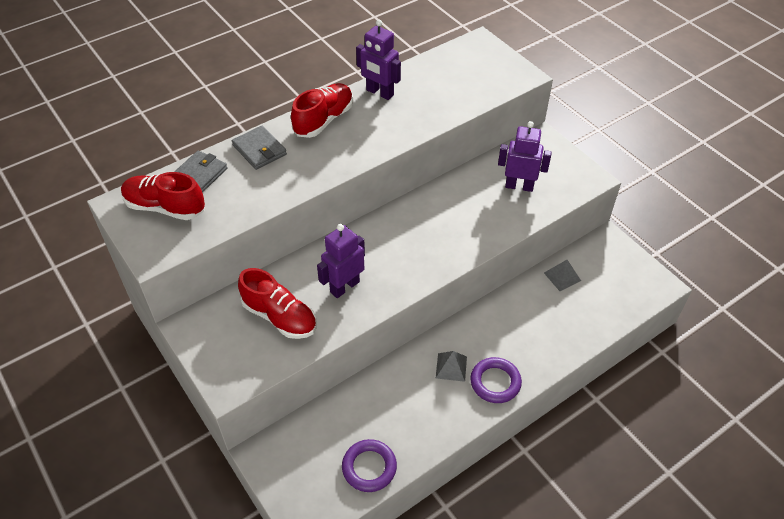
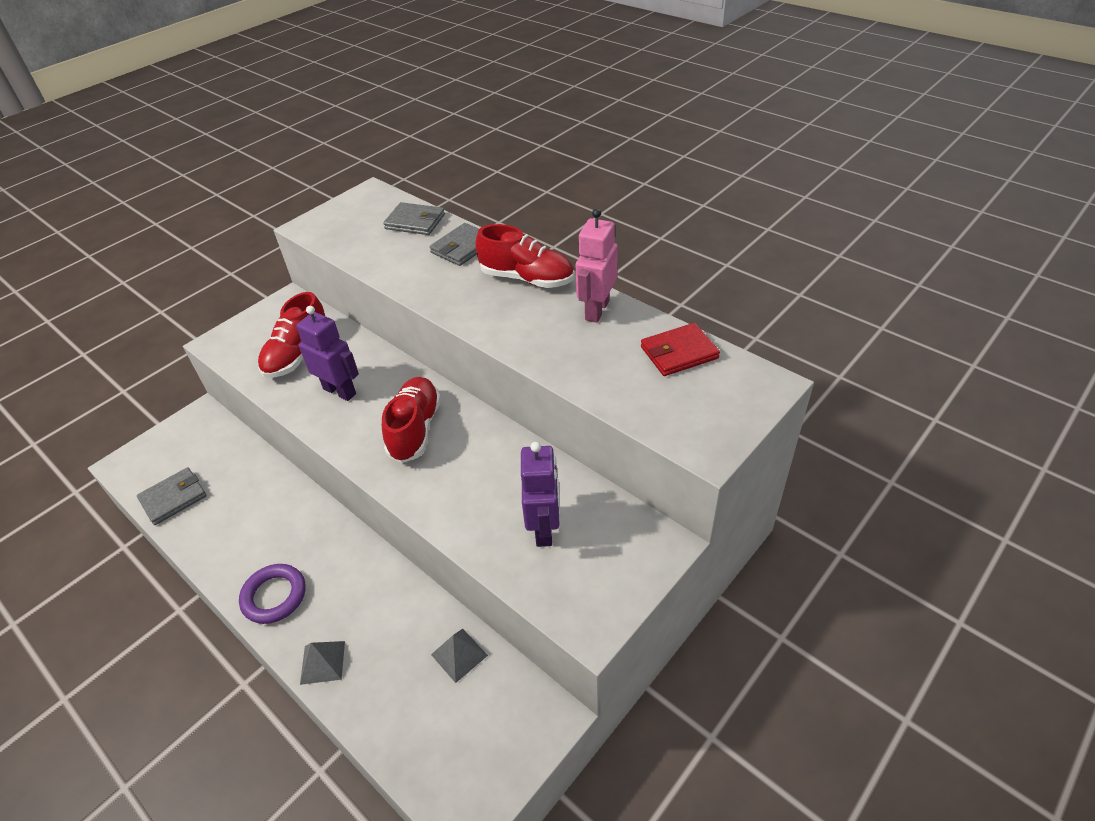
camera: 80 degrees right, 5 degrees down
red shoe [121,172,205,220] -> red shoe moved to [382,377,441,463]
purple ring [342,439,397,492] -> grey wallet [137,467,207,525]
purple robot [356,20,401,100] -> pink robot [576,208,618,323]
grey pyramid [436,351,467,382] -> grey pyramid moved to [300,641,345,685]
none -> red wallet [641,323,720,376]

